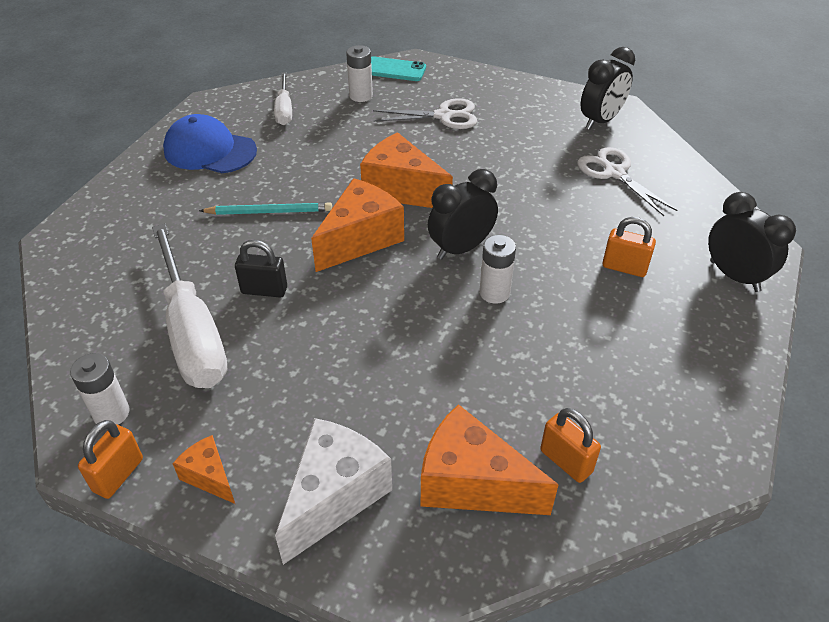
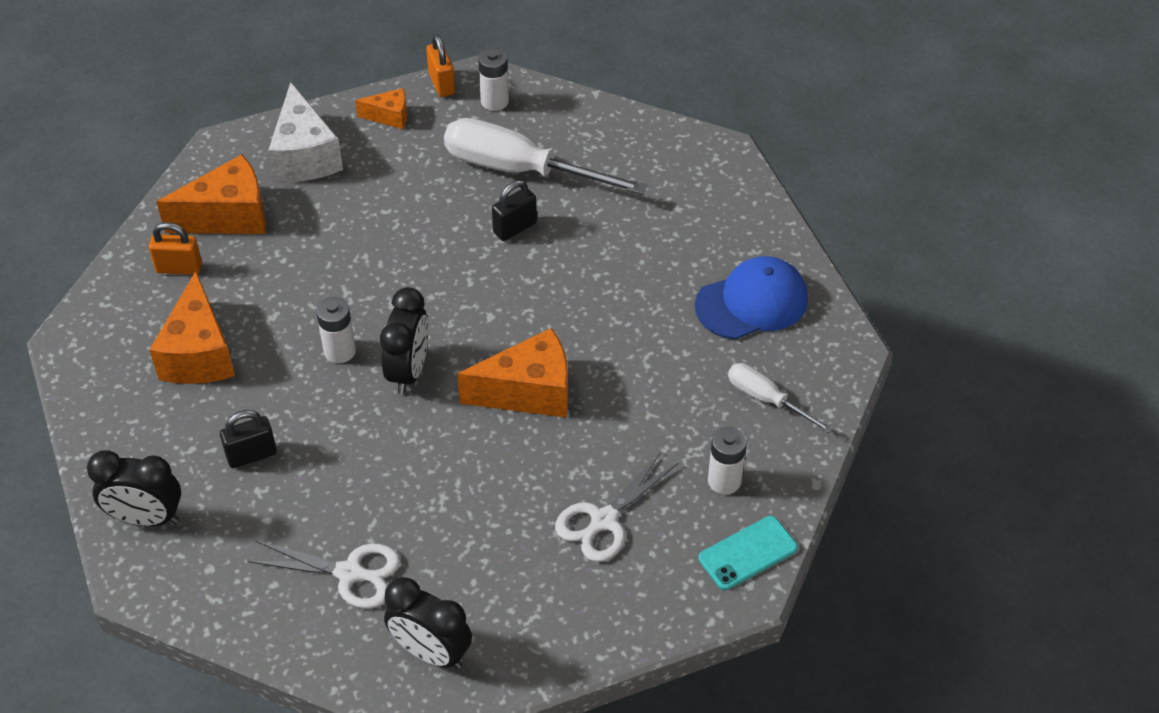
camera: 135 degrees right, 5 degrees up
turquoise pencil [199,202,332,215] -> none
orange cheese [311,178,404,272] -> orange cheese moved to [149,271,235,384]
black clock [581,47,635,130] -> black clock turned 60 degrees counterclockwise [384,577,472,669]
orange padlock [602,217,656,277] -> black padlock [220,410,277,468]

